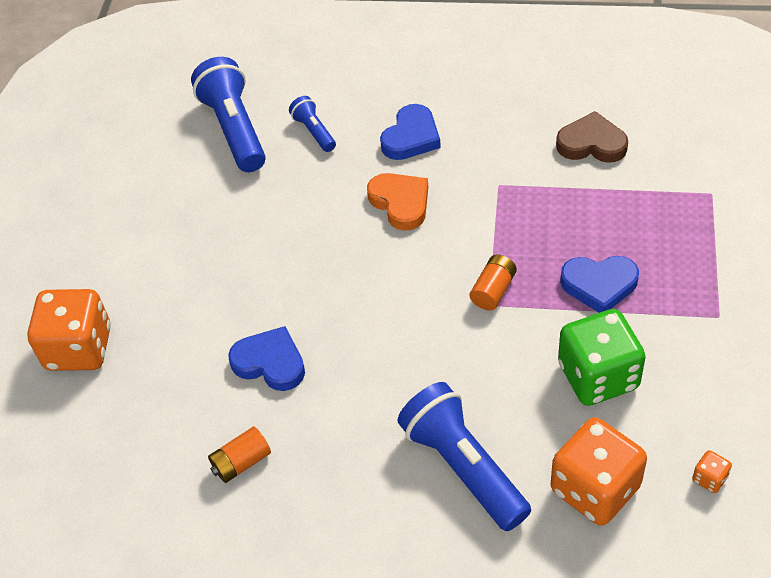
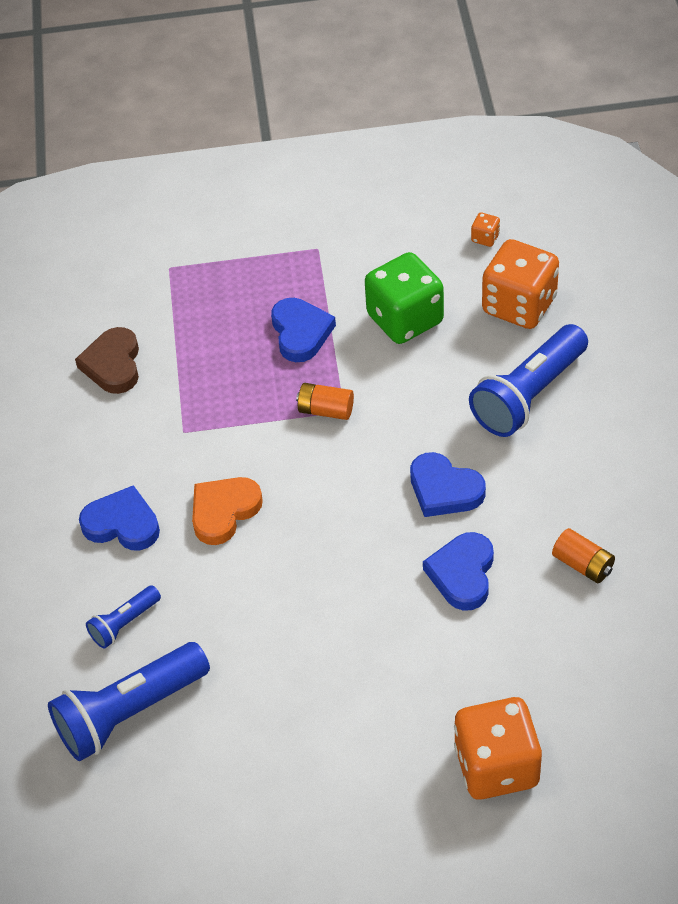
camera: 105 degrees left, 0 degrees up
none -> blue heart [410,452,486,517]

